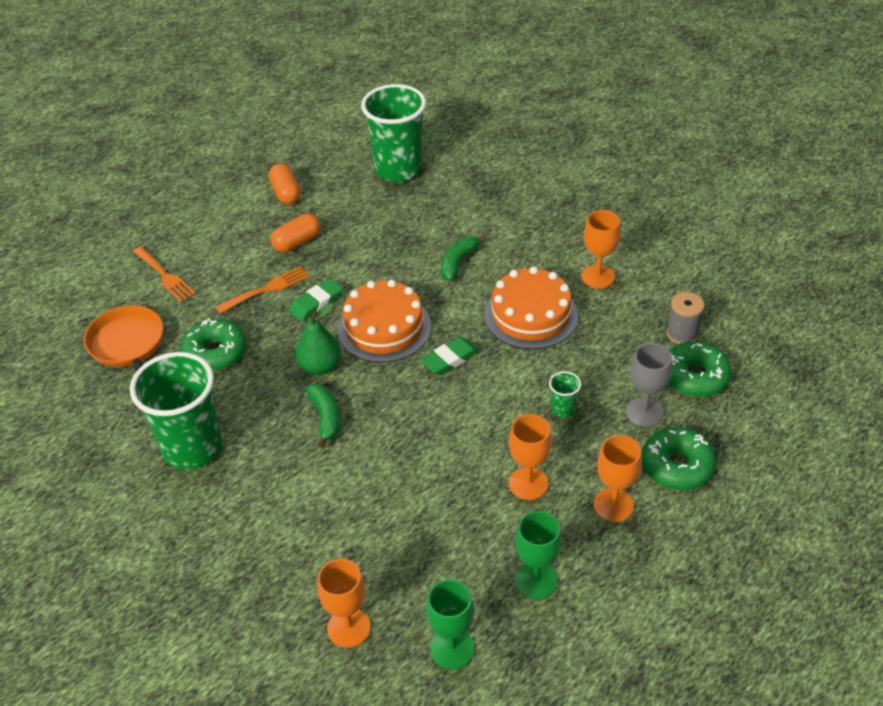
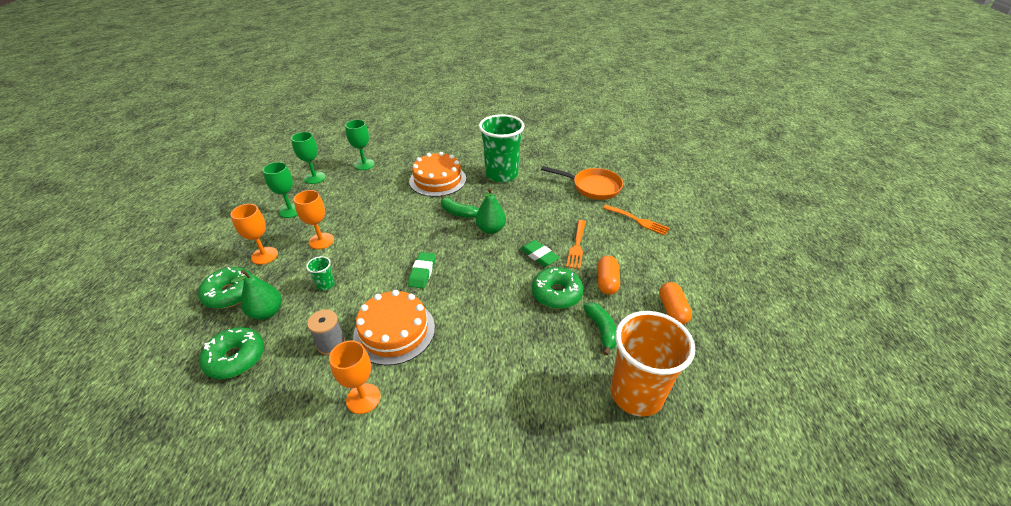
camera: 135 degrees right, 5 degrees down
orange fork [133,246,196,302] -> orange fork turned 150 degrees counterclockwise [603,205,670,236]
green donut [180,318,247,372] -> green donut moved to [532,267,583,309]
orange capsule [269,163,301,205] -> orange capsule turned 60 degrees clockwise [659,282,692,325]
green eraser [289,278,343,322] -> green eraser turned 45 degrees counterclockwise [520,240,560,267]
orange goblet [318,559,371,648] -> green goblet [345,120,375,170]
orange cake [337,280,431,363] -> orange cake moved to [409,152,466,197]
green cup [361,84,426,182] -> orange cup [611,311,695,417]
green banana [441,236,487,281] -> green banana moved to [583,303,617,356]
grey goblet [626,343,672,427] -> green pear [230,270,282,320]
grey spool [666,292,705,344] -> grey spool moved to [307,310,346,355]

